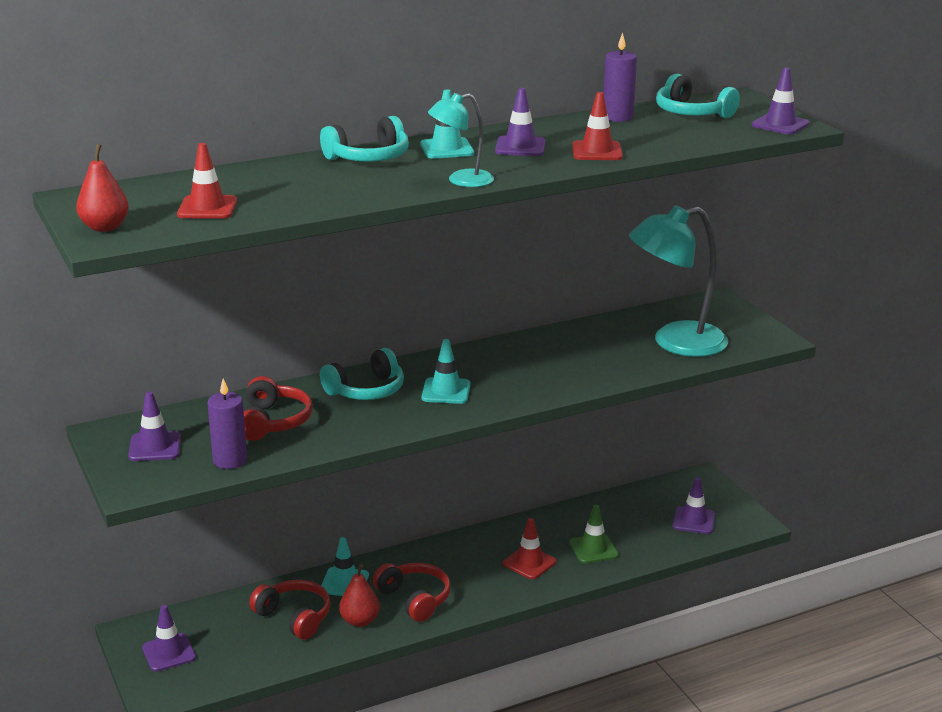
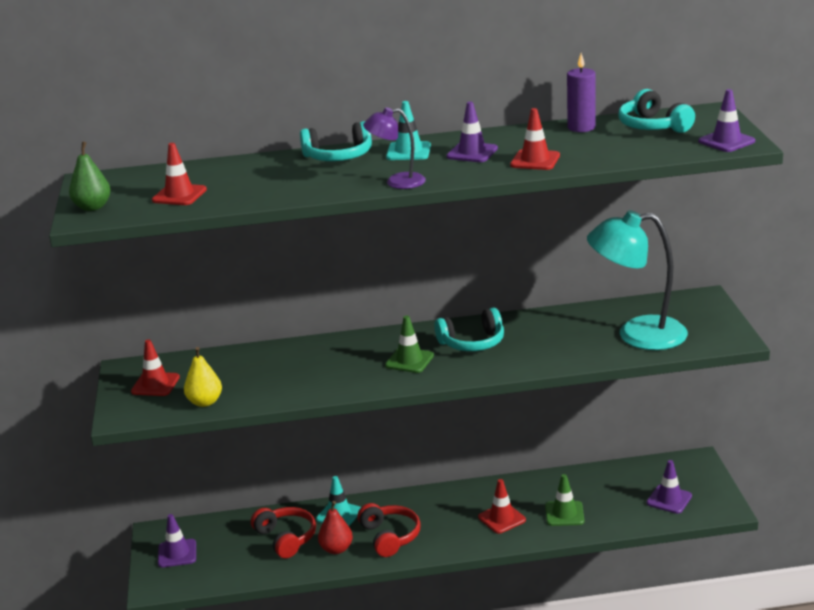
camera: 20 degrees right, 0 degrees up
red pear [76,144,129,232] -> green pear [69,141,111,211]
purple traffic cone [128,392,181,461] -> red traffic cone [131,340,180,396]
purple candle [208,378,247,469] -> yellow pear [184,347,222,407]
red headphones [243,376,313,441] -> none
turquoise headphones [320,348,404,400] -> turquoise headphones moved to [434,307,504,351]
turquoise traffic cone [422,339,471,404] -> green traffic cone [385,315,434,373]
turquoise lamp [428,93,494,187] -> purple lamp [363,107,426,189]

